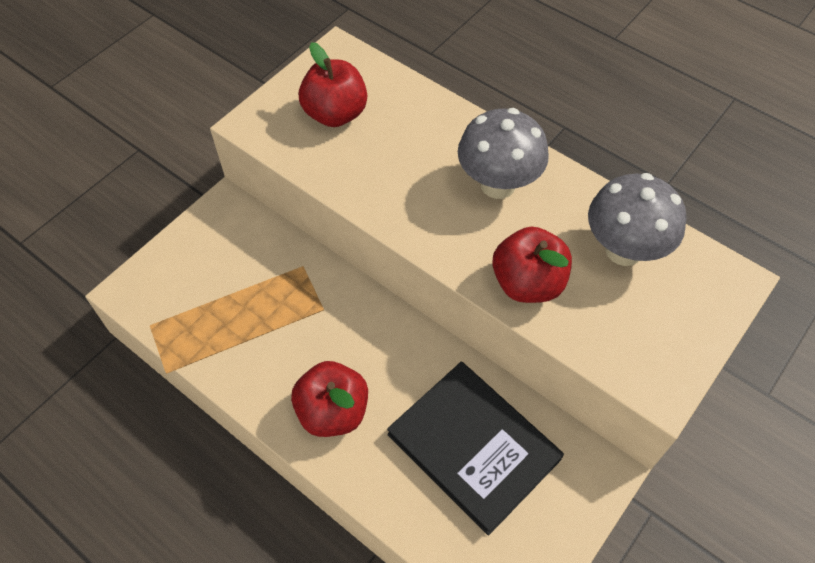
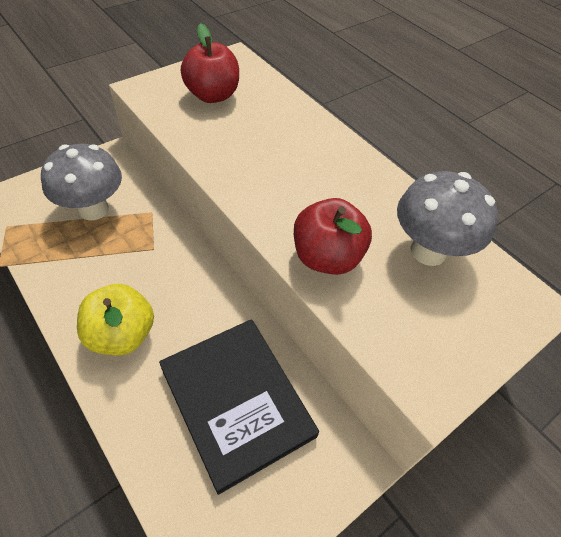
camera: 10 degrees right, 5 degrees down
red apple [291,361,368,437] -> yellow apple [77,284,154,356]
grey mushroom [458,108,549,199] -> grey mushroom moved to [41,144,122,221]

